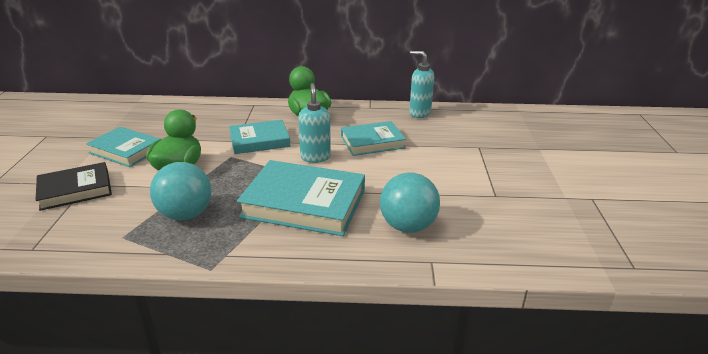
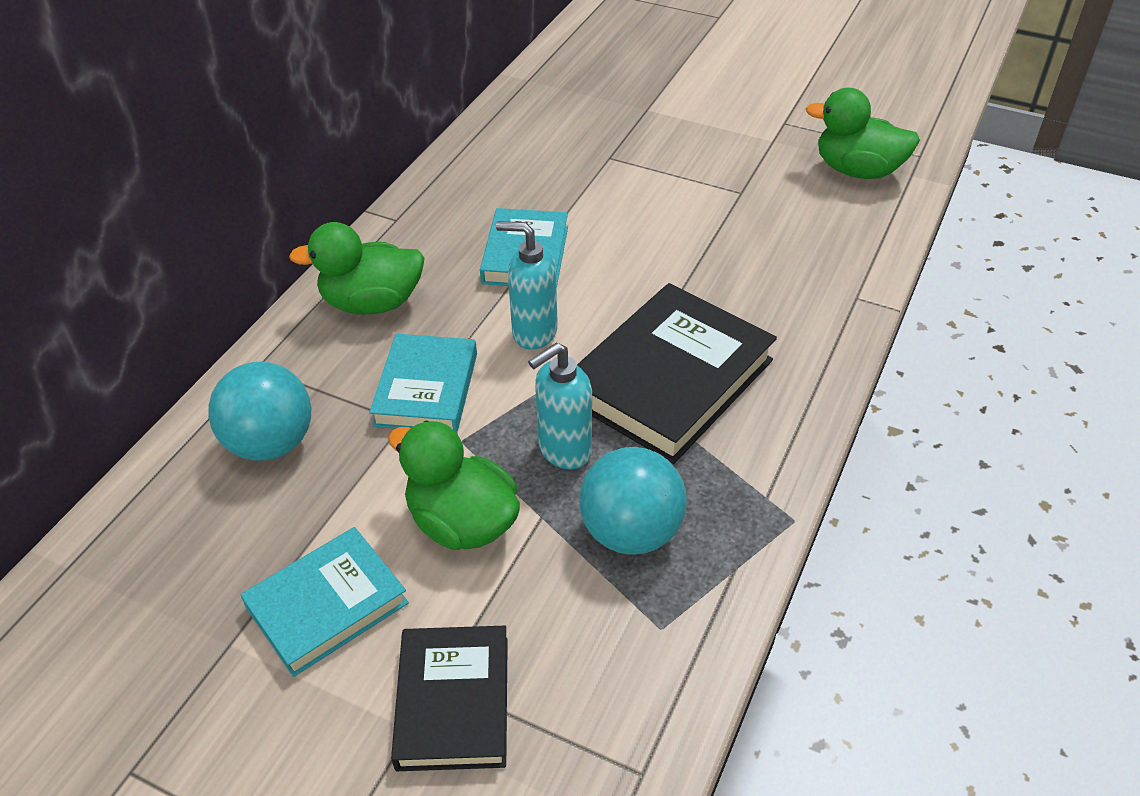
camera: 65 degrees left, 15 degrees up
turquoise book [237,160,365,236] -> black book [577,283,777,464]
turquoise ball [380,172,440,233] -> turquoise ball moved to [208,362,311,461]
turquoise soap dispenser [409,51,434,118] -> turquoise soap dispenser moved to [528,343,592,469]
none -> green duck [806,88,920,179]

